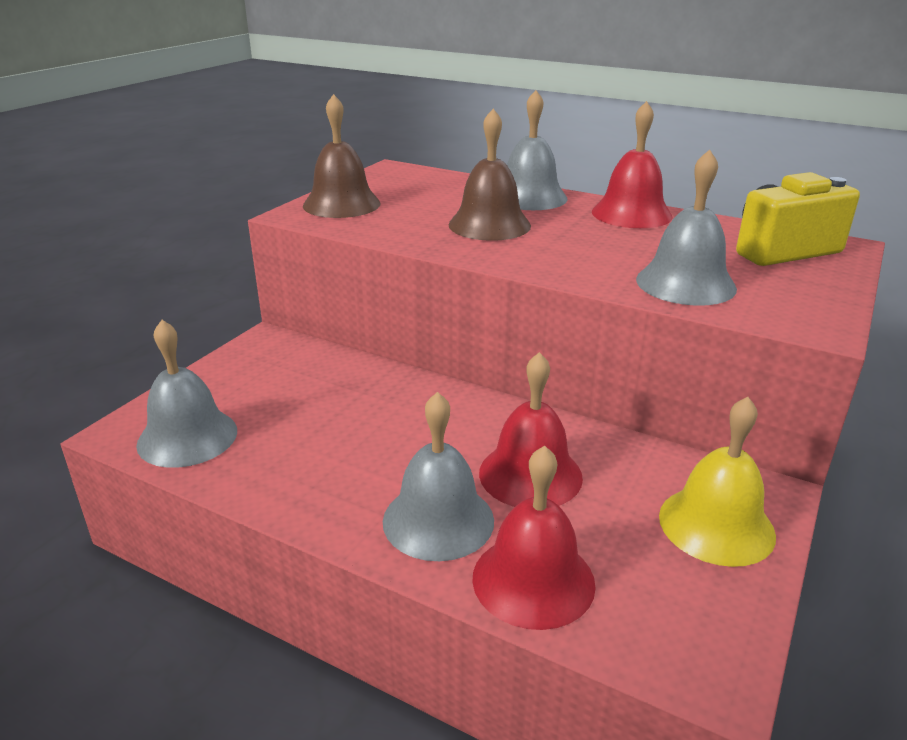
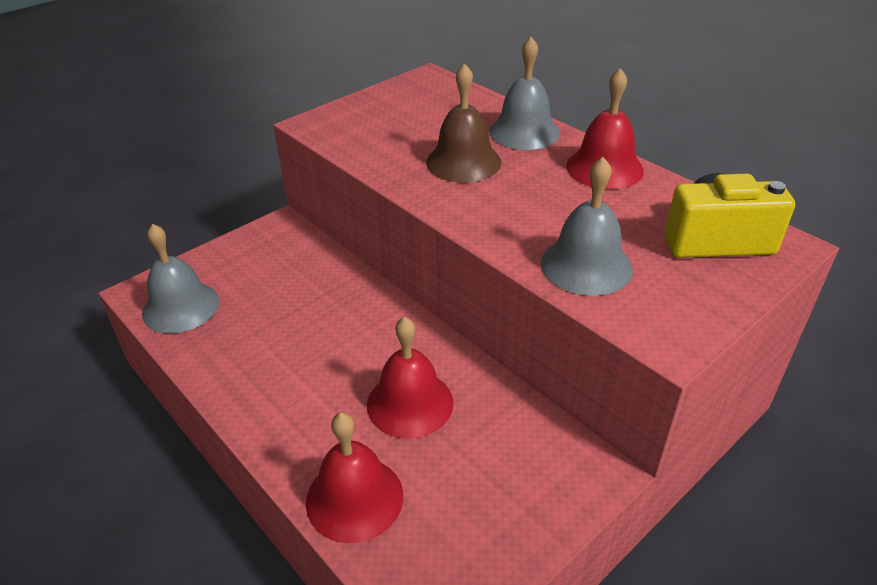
camera: 20 degrees right, 10 degrees up
brown bell [303,94,380,218] -> none
grey bell [383,392,494,561] -> none
yellow bell [659,397,776,567] -> none

